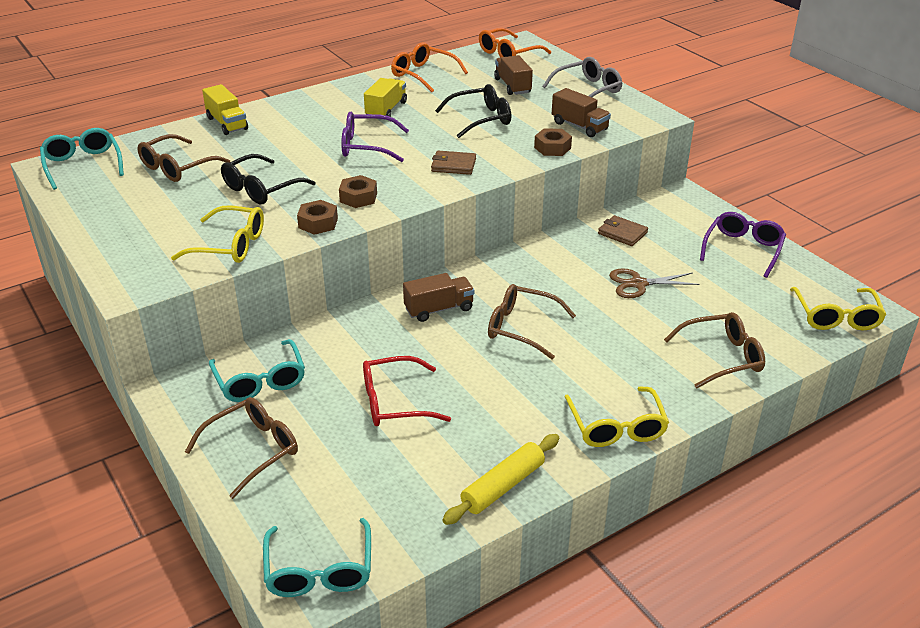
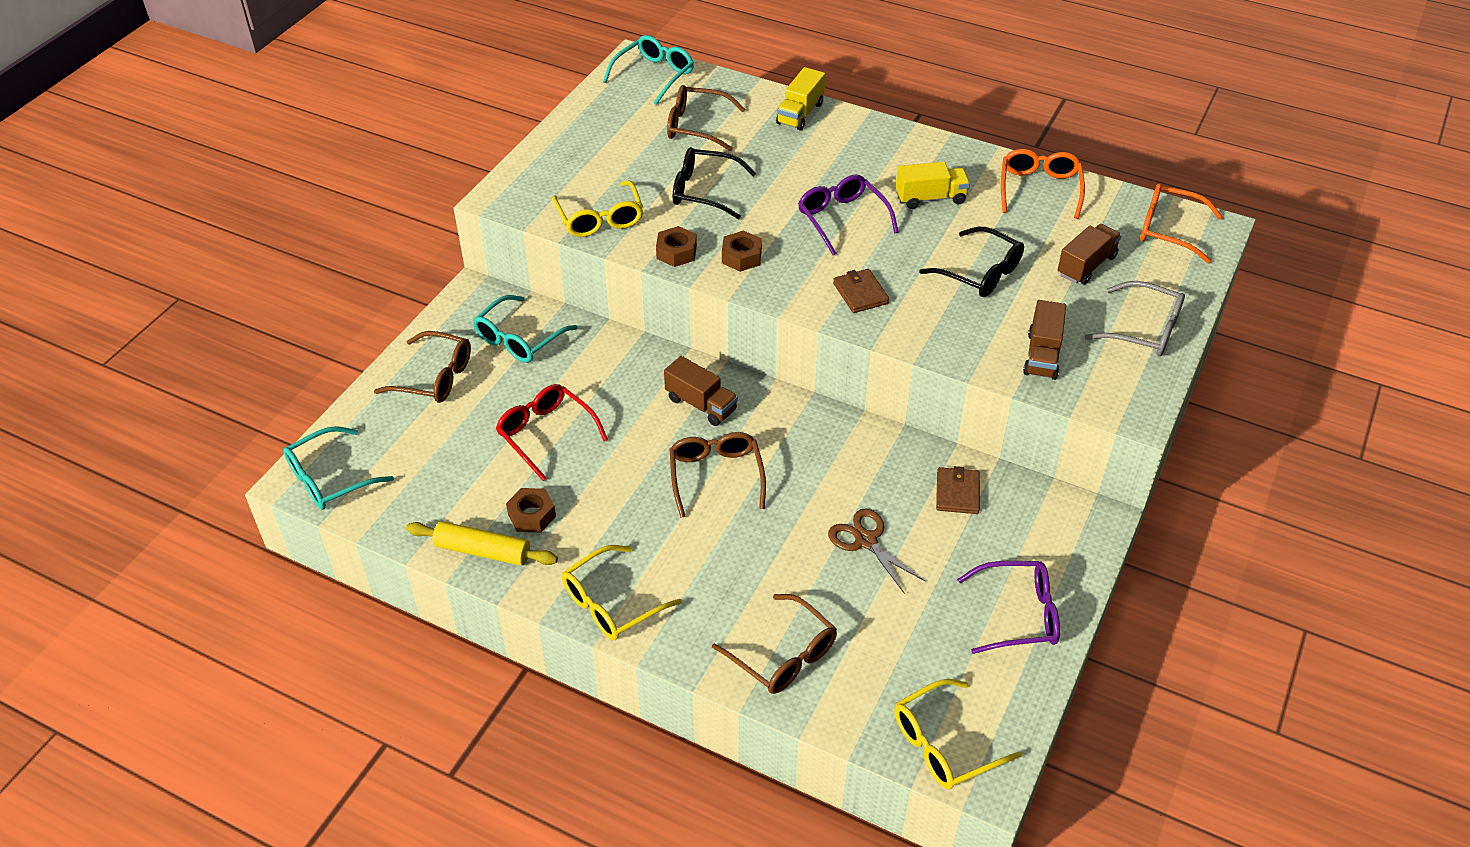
camera: 60 degrees right, 10 degrees up
brown nut [534,128,572,156] -> brown nut moved to [506,488,556,533]

